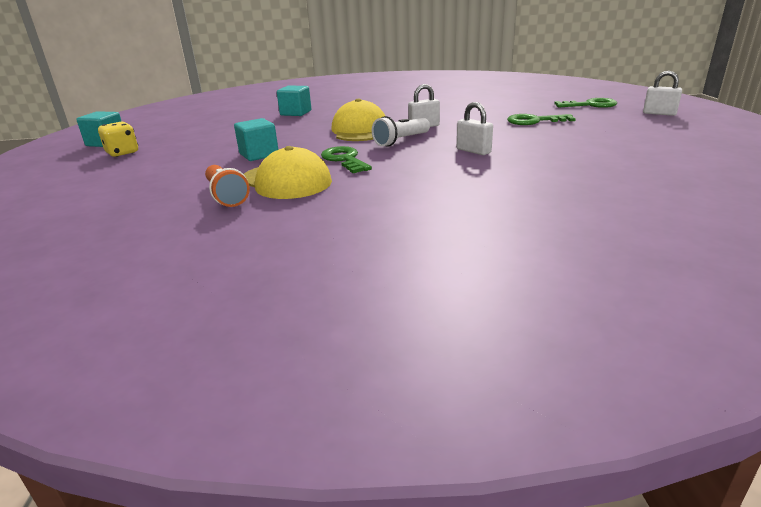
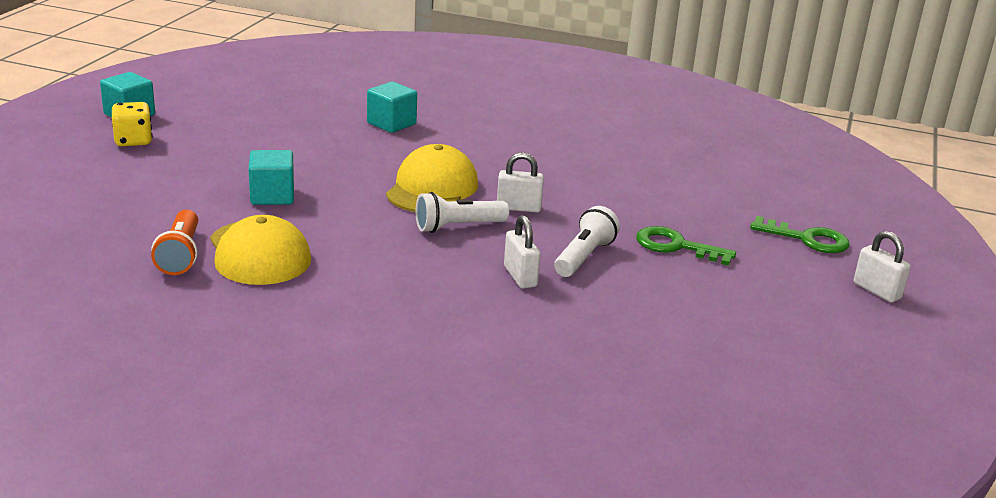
camera: 20 degrees right, 0 degrees up
green key [321,146,372,173] -> none
none -> white flashlight [554,206,620,277]

